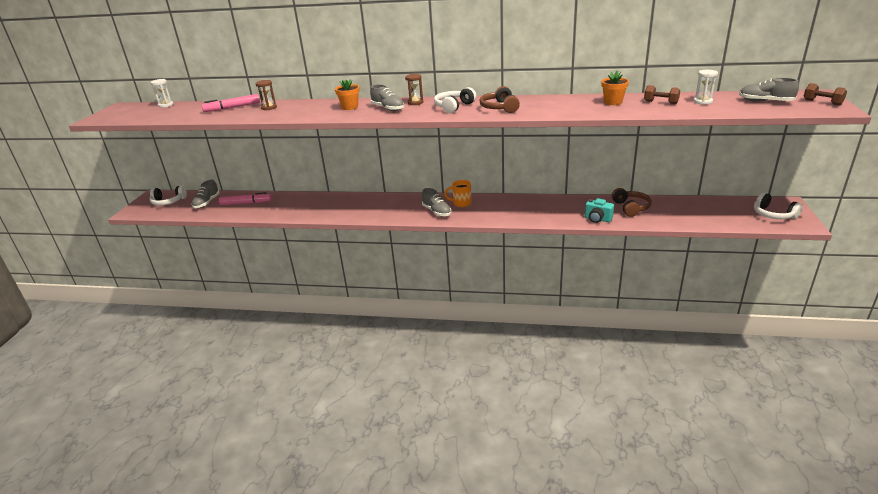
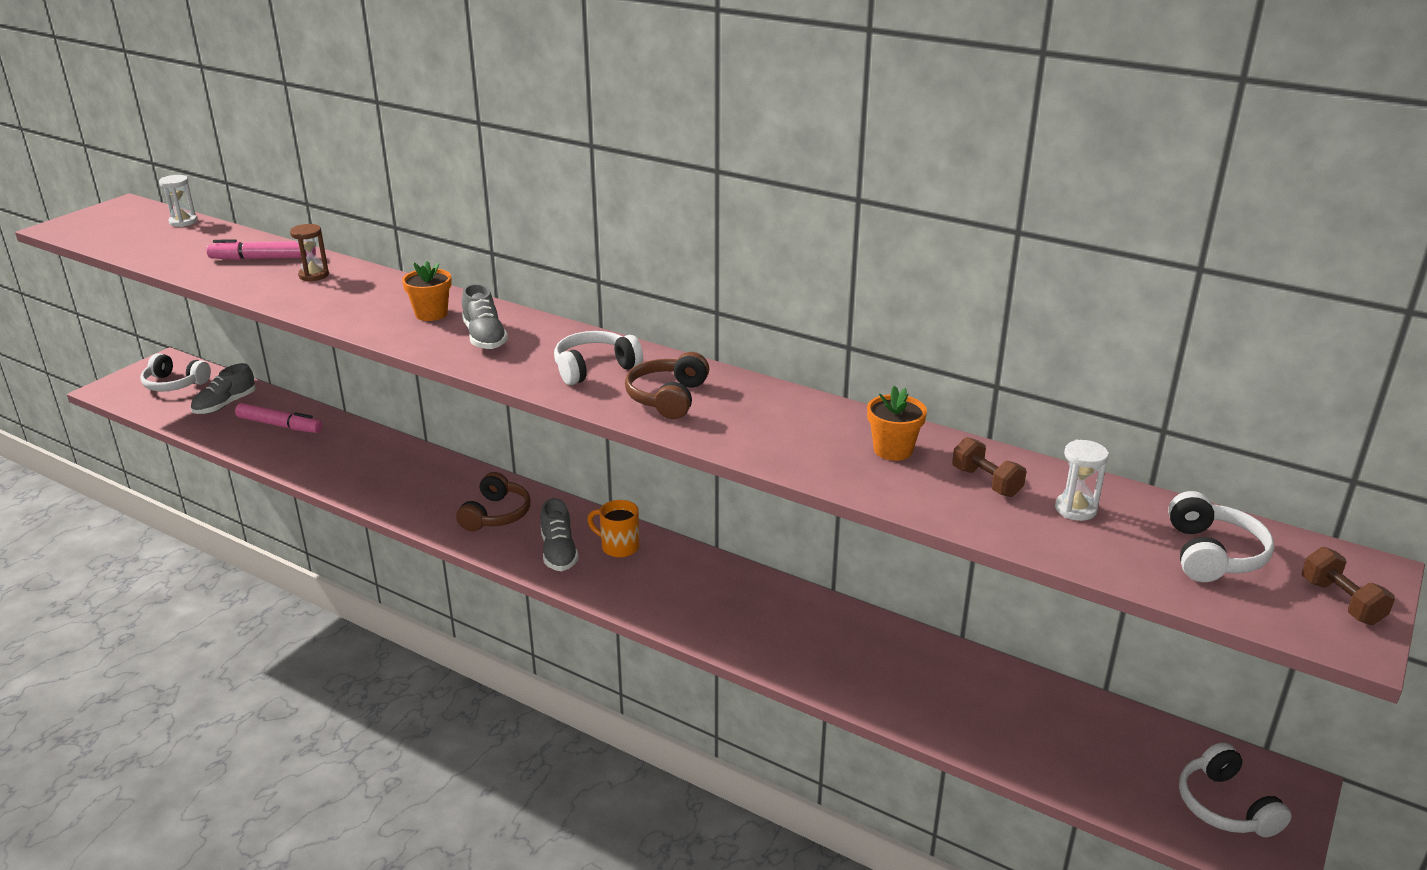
camera: 20 degrees right, 0 degrees up
brown hourglass [405,74,423,105] -> none
turquoise camera [585,198,614,223] -> none
brown headphones [612,188,652,217] -> brown headphones moved to [456,472,531,531]
grey shoe [739,78,799,102] -> white headphones [1168,491,1274,582]

